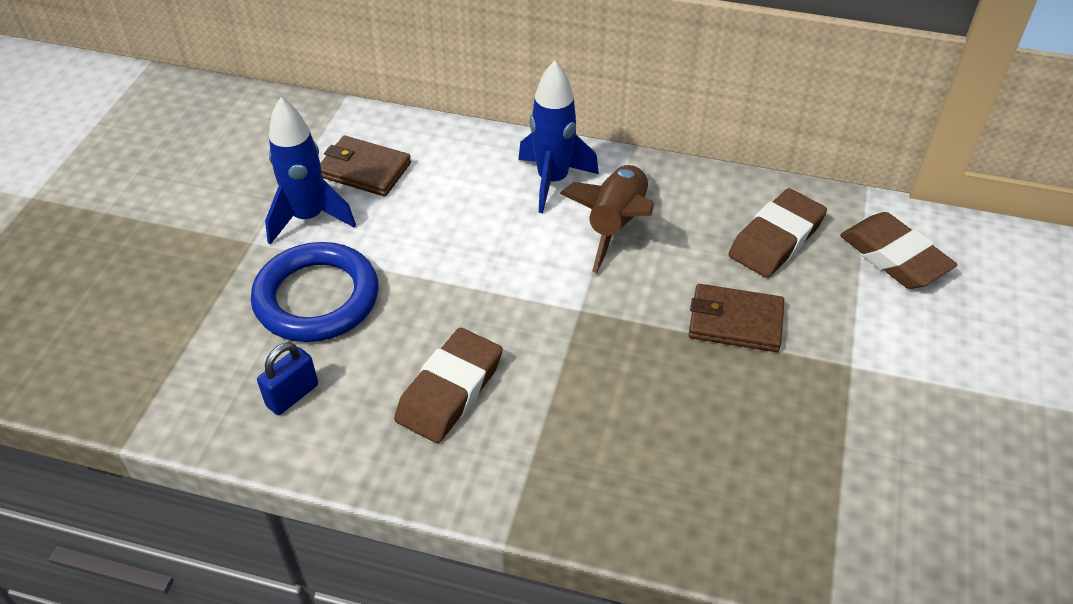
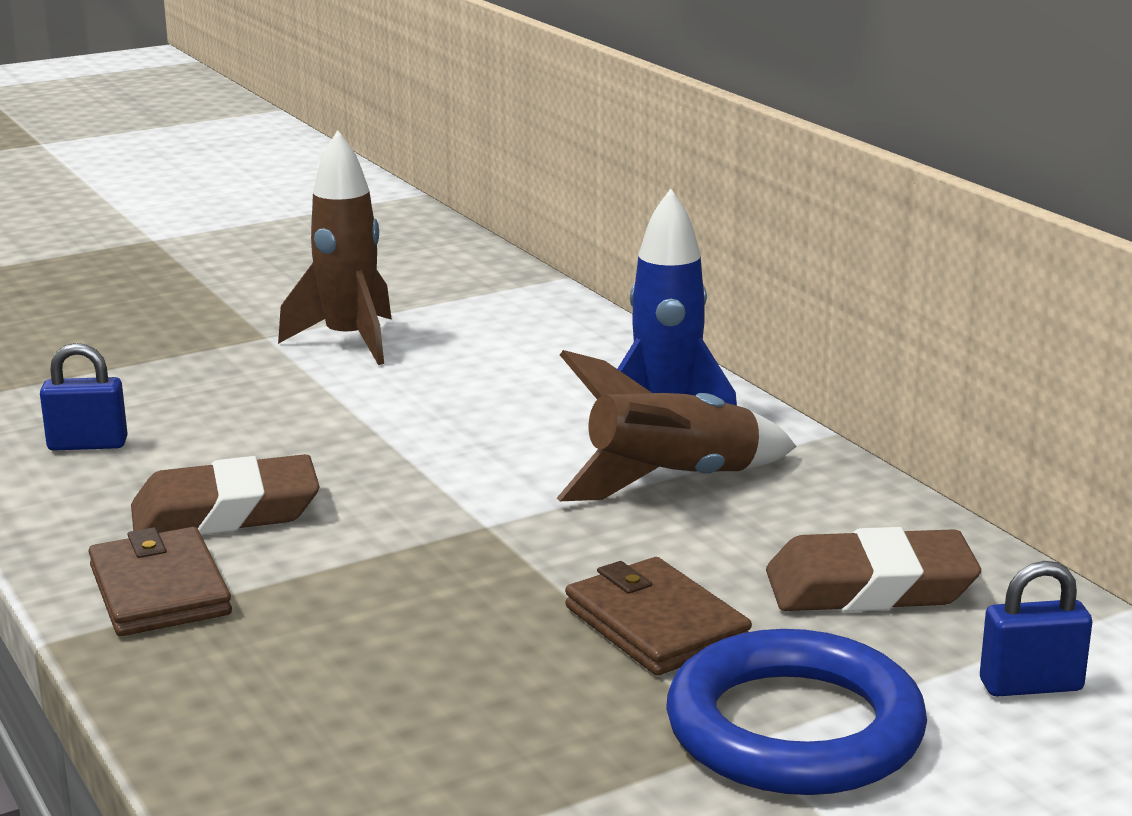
camera: 45 degrees right, 25 degrees down
blue ring [251,242,378,342] -> blue ring moved to [666,629,927,795]
blue rocket [265,98,356,245] -> brown rocket [278,130,392,365]
brown wallet [320,136,411,196] -> brown wallet moved to [88,527,232,636]
brown eraser [840,212,957,289] -> blue padlock [980,561,1092,697]

